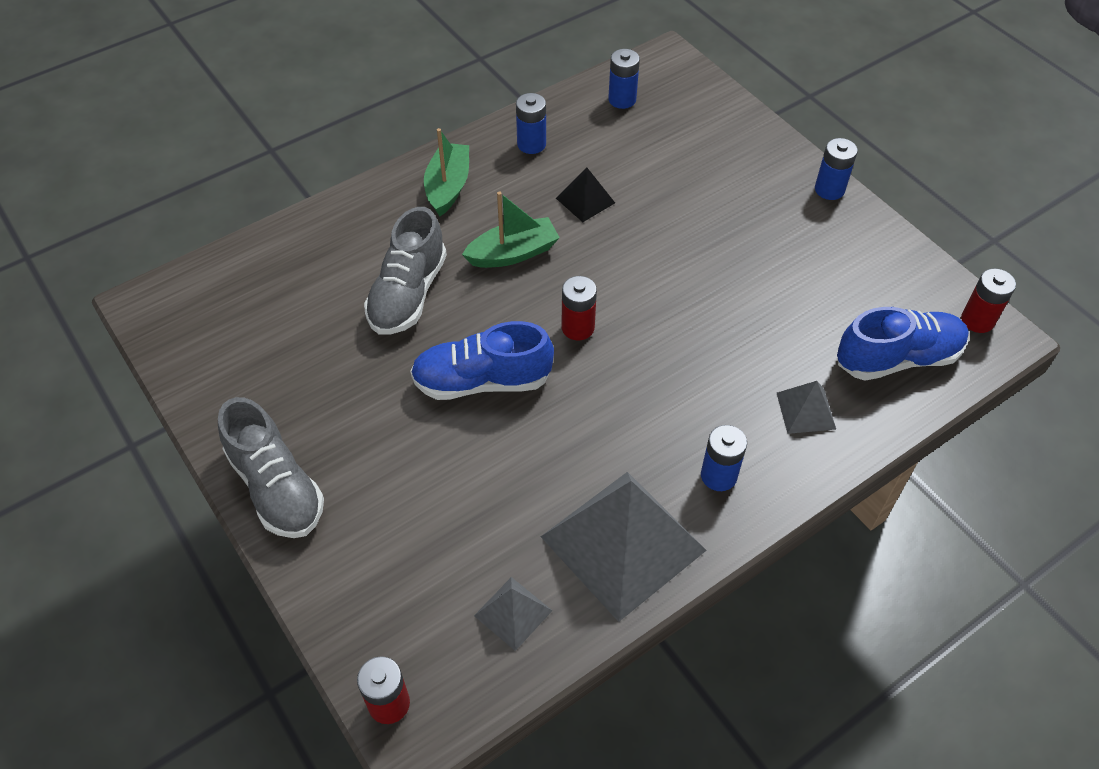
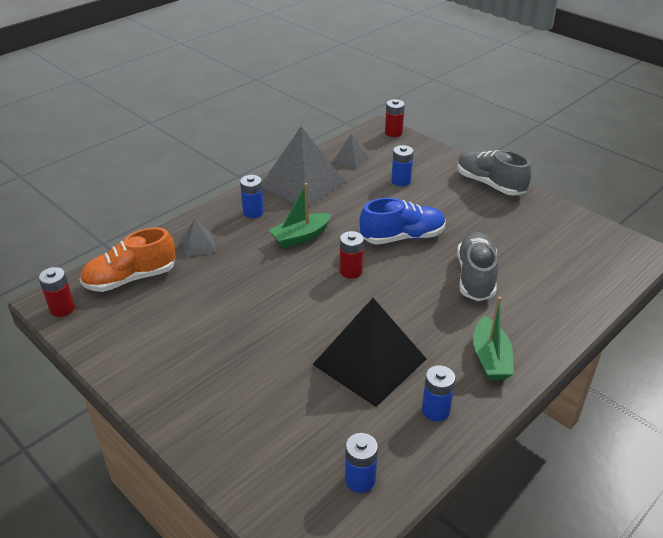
camera: 170 degrees right, 15 degrees down
green boat [462,191,560,268] -> green boat moved to [269,183,332,248]
black pyramid [556,167,615,222] -> black pyramid [312,298,426,407], size x2.20
blue battery [815,138,858,200] -> blue battery moved to [391,145,414,186]
blue shoe [837,307,969,381] -> orange shoe [79,227,176,292]

